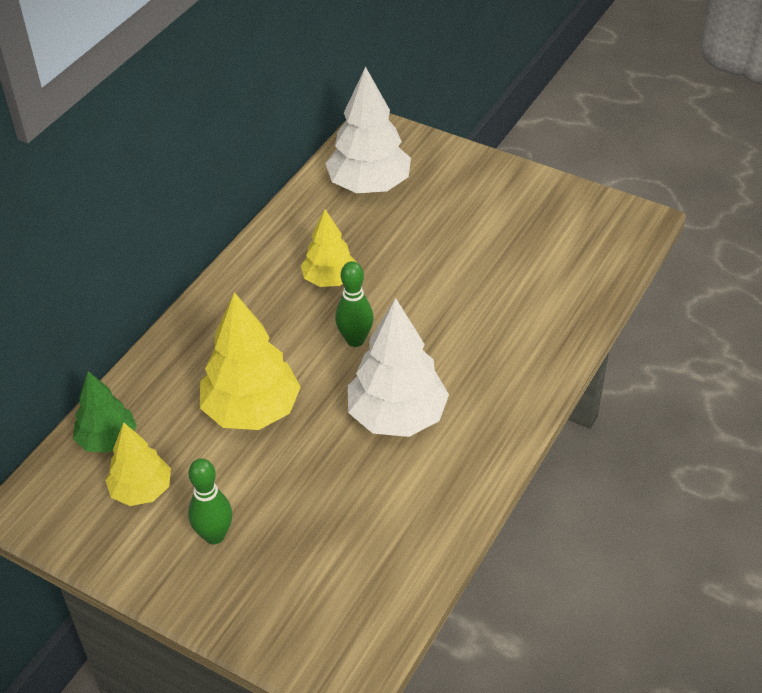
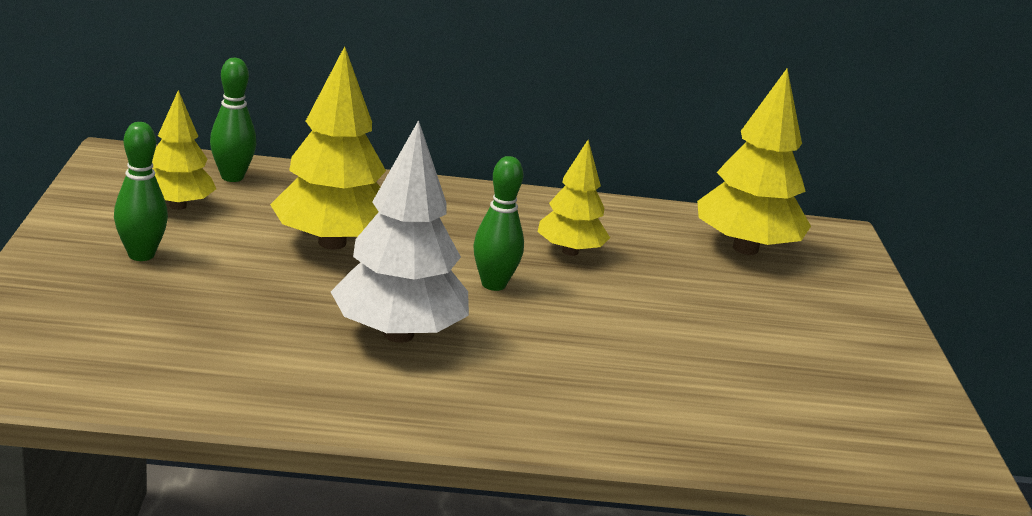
camera: 55 degrees right, 20 degrees down
green tree [73,371,137,453] -> green bowling pin [210,58,256,182]
white tree [325,66,411,193] -> yellow tree [697,69,811,255]

